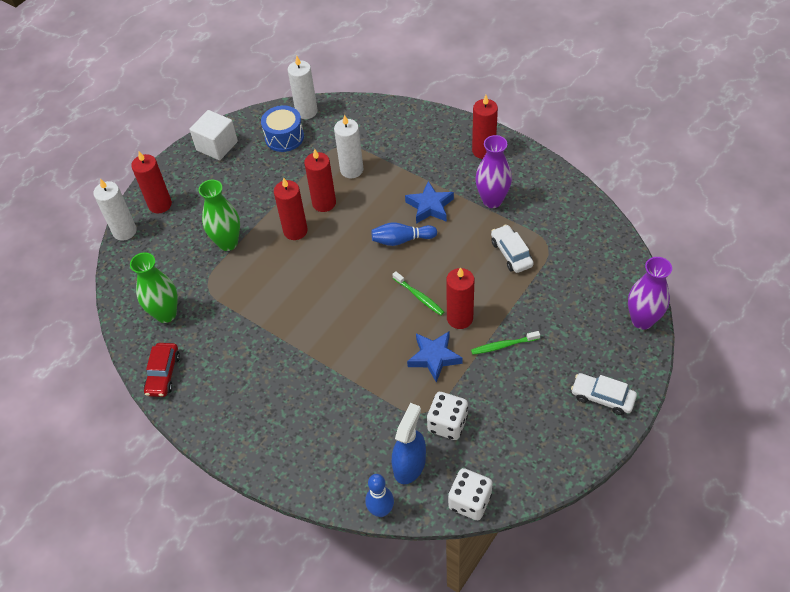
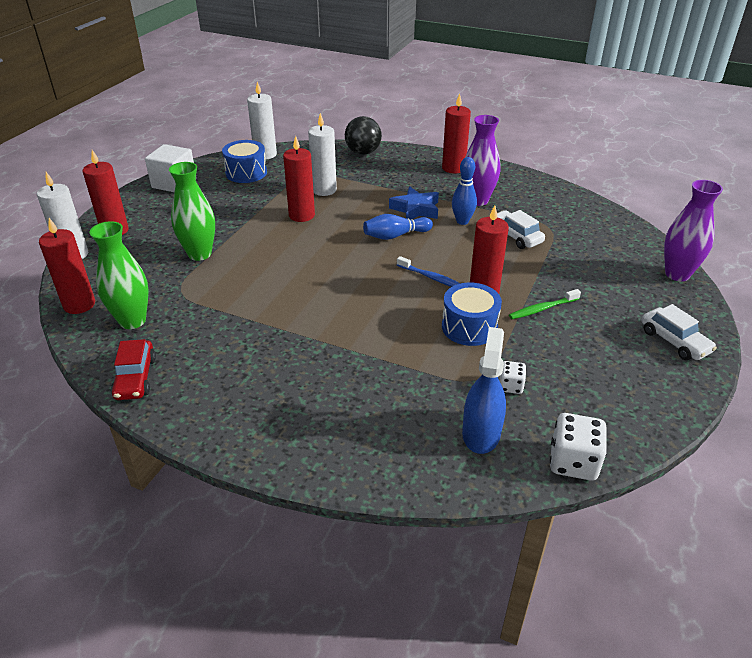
camera: 15 degrees left, 15 degrees down
red candle [274,177,308,240] -> red candle moved to [39,218,95,314]
blue bowling pin [365,474,394,517] -> blue bowling pin moved to [452,157,477,225]
green toothbrush [392,271,444,315] -> blue toothbrush [397,256,461,287]
blue star [407,331,462,383] -> blue drum [442,283,502,346]
white dice [427,392,468,440] -> white dice [499,361,526,394], size x0.57
white car [571,373,637,415] -> white car turned 135 degrees counterclockwise [642,304,717,360]
none -> black ball [345,116,382,155]

